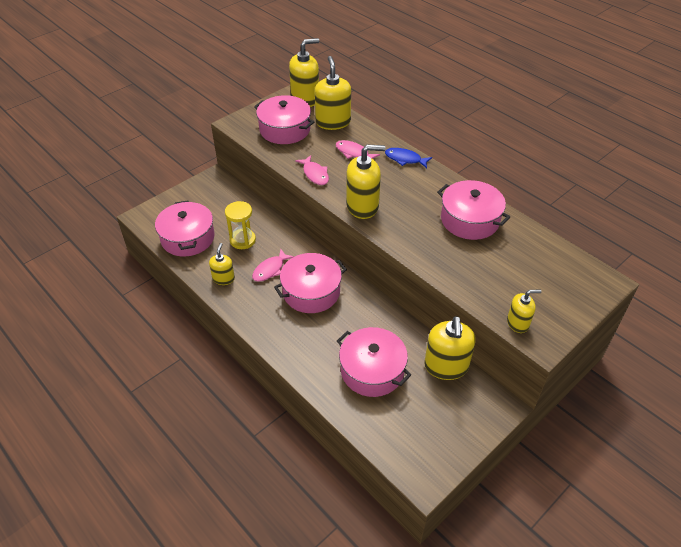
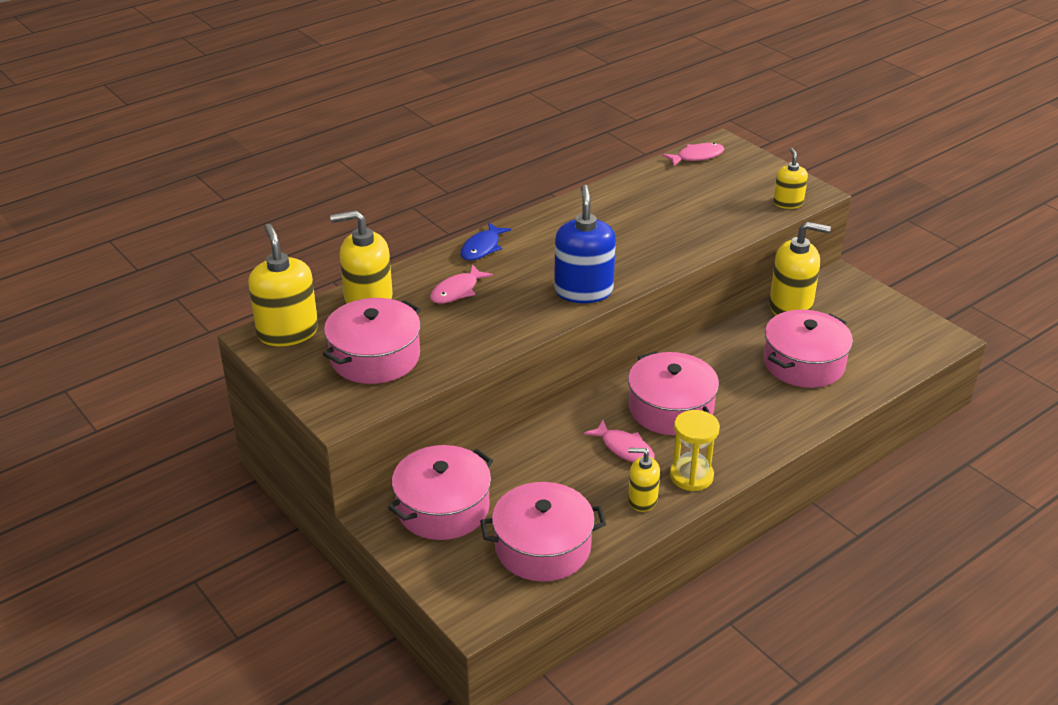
camera: 85 degrees left, 10 degrees down
yellow hourglass [225,201,256,249] -> yellow hourglass moved to [670,410,720,491]
pink fish [295,155,329,185] -> pink fish moved to [662,143,724,166]
yellow soap dispenser [346,144,386,219] -> blue soap dispenser [554,185,616,303]
pink pot [437,180,510,240] -> pink pot moved to [388,445,493,540]

